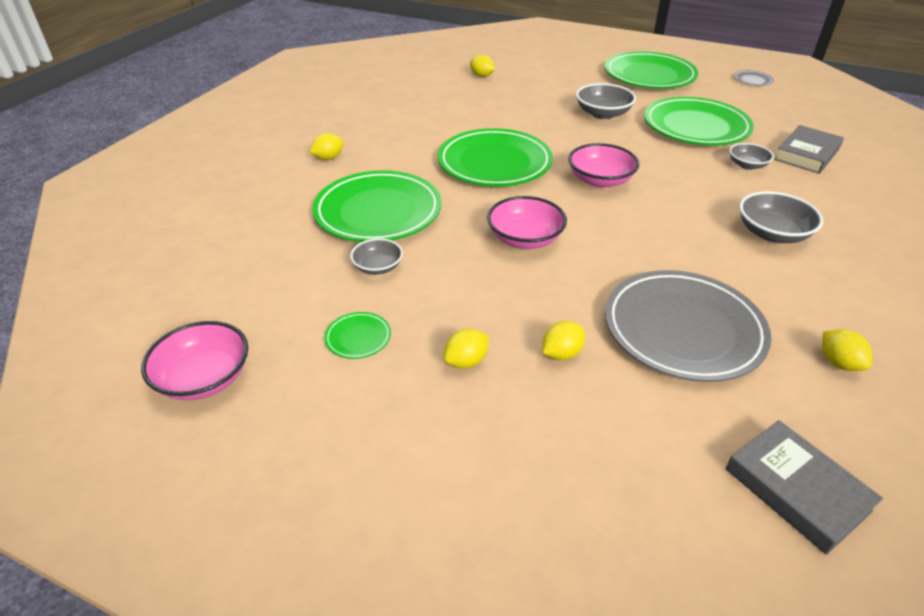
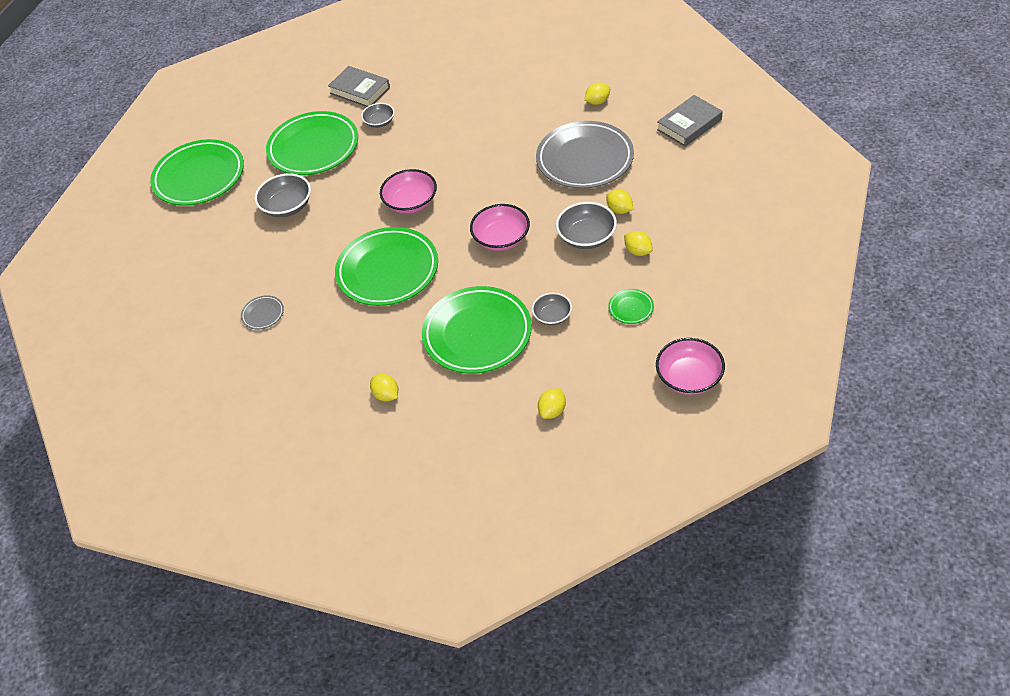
camera: 90 degrees left, 10 degrees up
yellow lemon [470,54,495,77] -> yellow lemon moved to [538,389,566,419]
grey plate [734,70,774,86] -> grey plate moved to [241,295,284,330]
grey bowl [739,191,823,243] -> grey bowl moved to [556,202,617,249]

